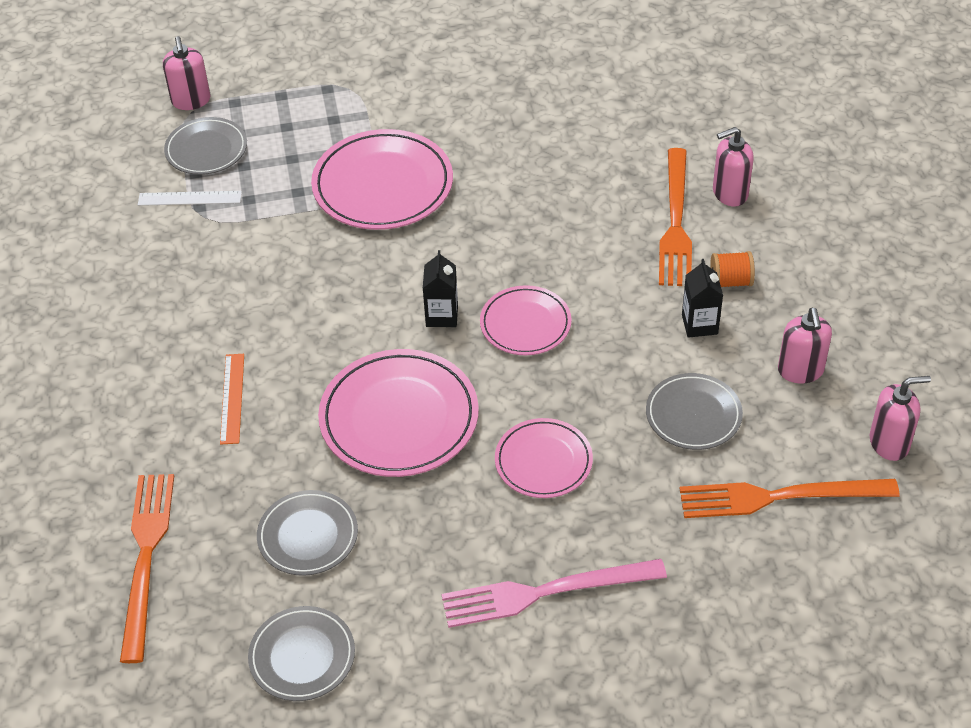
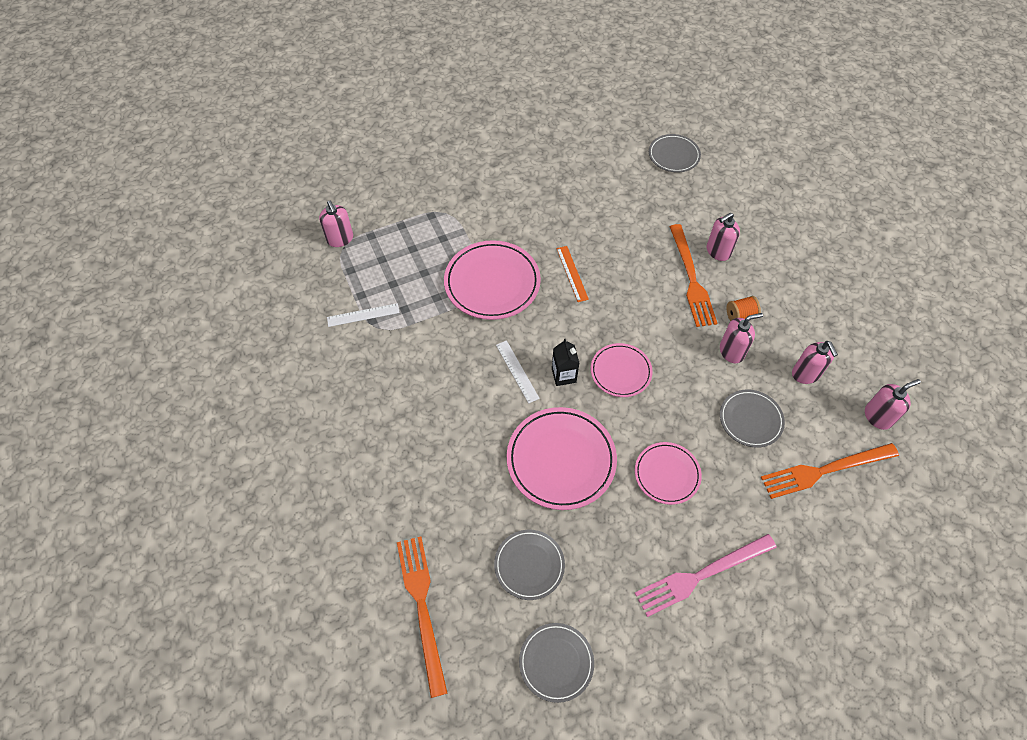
camera: 15 degrees left, 10 degrees up
grey plate [164,117,247,175] -> grey plate moved to [649,134,701,172]
orange ruler [220,354,244,445] -> orange ruler moved to [556,246,589,302]
black carton [682,259,723,338] -> pink soap dispenser [720,313,763,363]
none -> white ruler [496,340,540,403]

